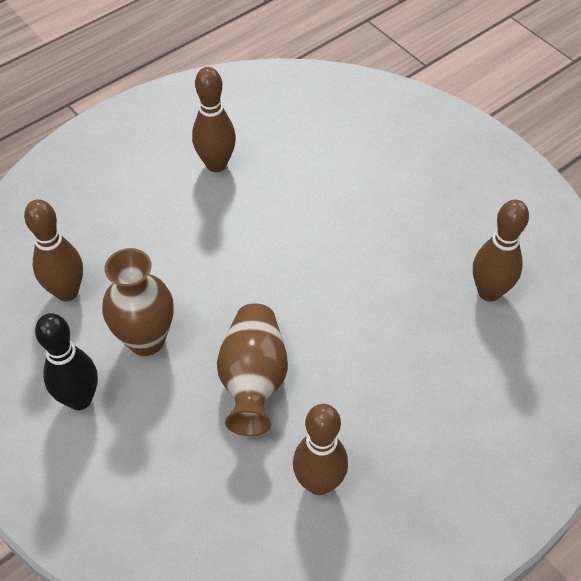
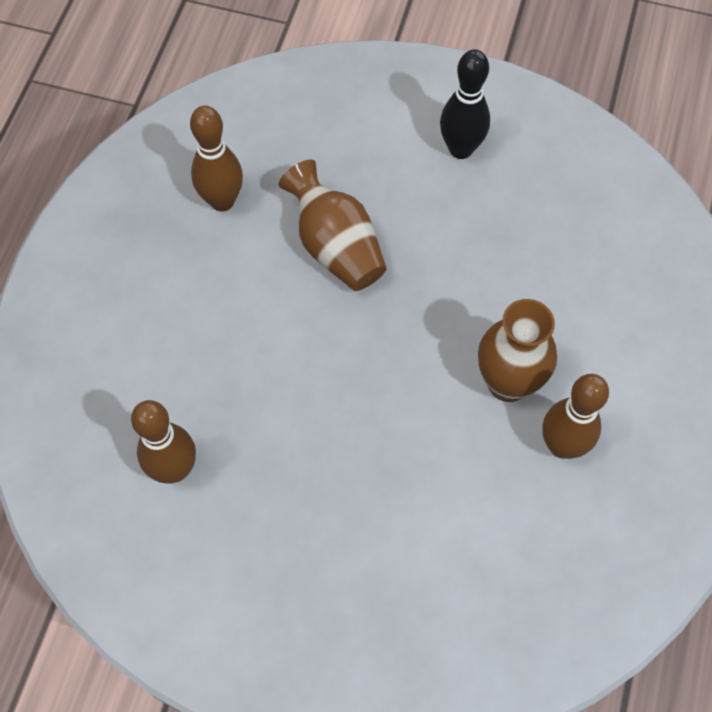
camera: 145 degrees right, 10 degrees up
brown bowling pin [24,199,83,301] -> none
brown vase [102,248,174,356] -> brown vase moved to [478,299,557,402]

